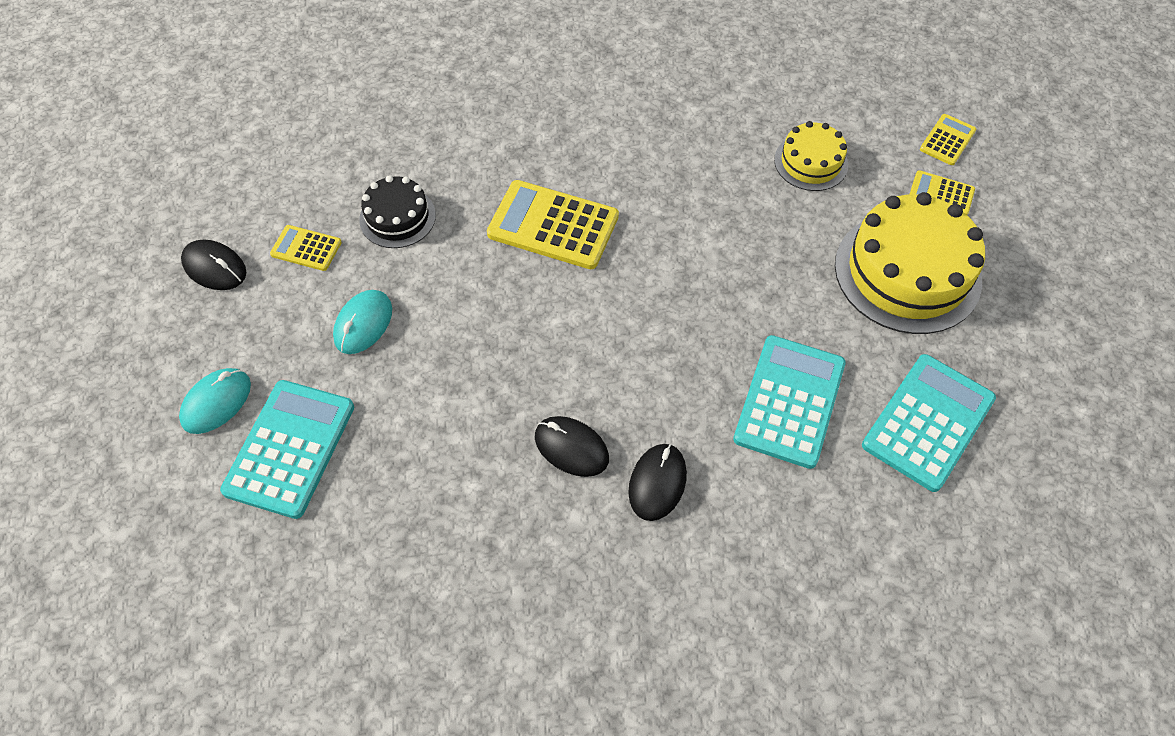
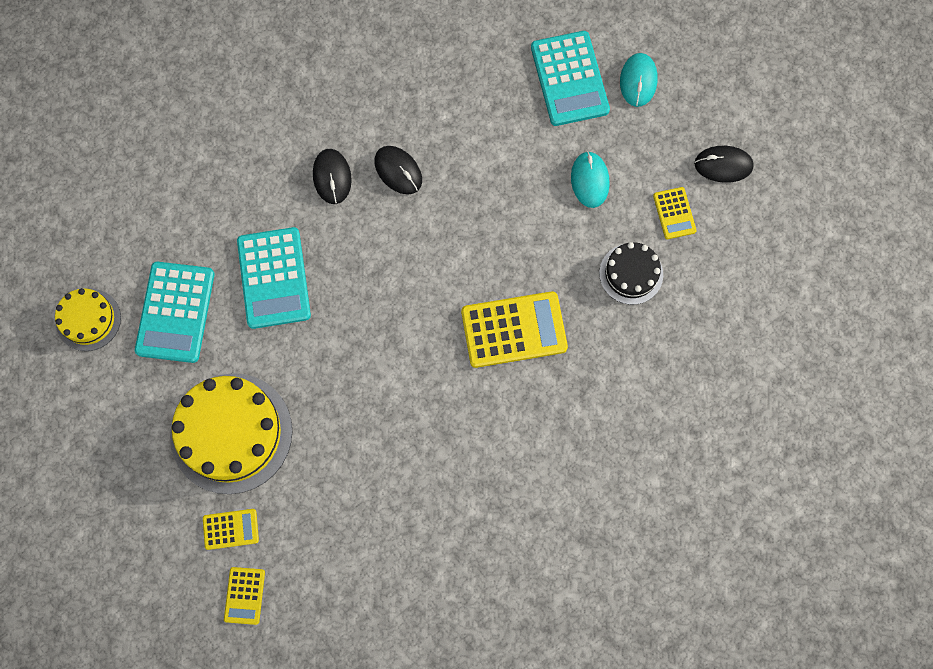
camera: 150 degrees right, 15 degrees up
yellow calculator [270,225,342,271] -> yellow calculator turned 90 degrees clockwise [653,187,697,239]
black mouse [535,416,609,477] -> black mouse turned 45 degrees clockwise [374,146,422,195]
yellow cake [774,121,848,191] -> yellow cake moved to [55,288,121,351]

